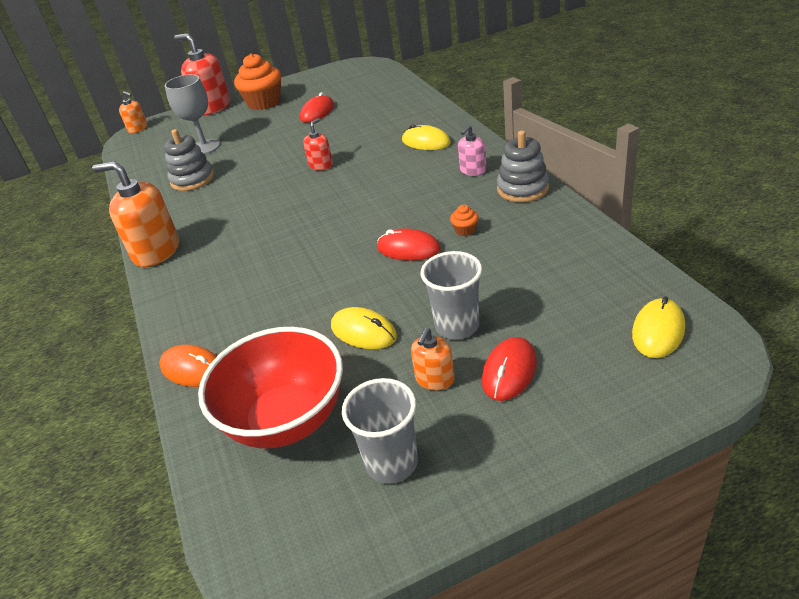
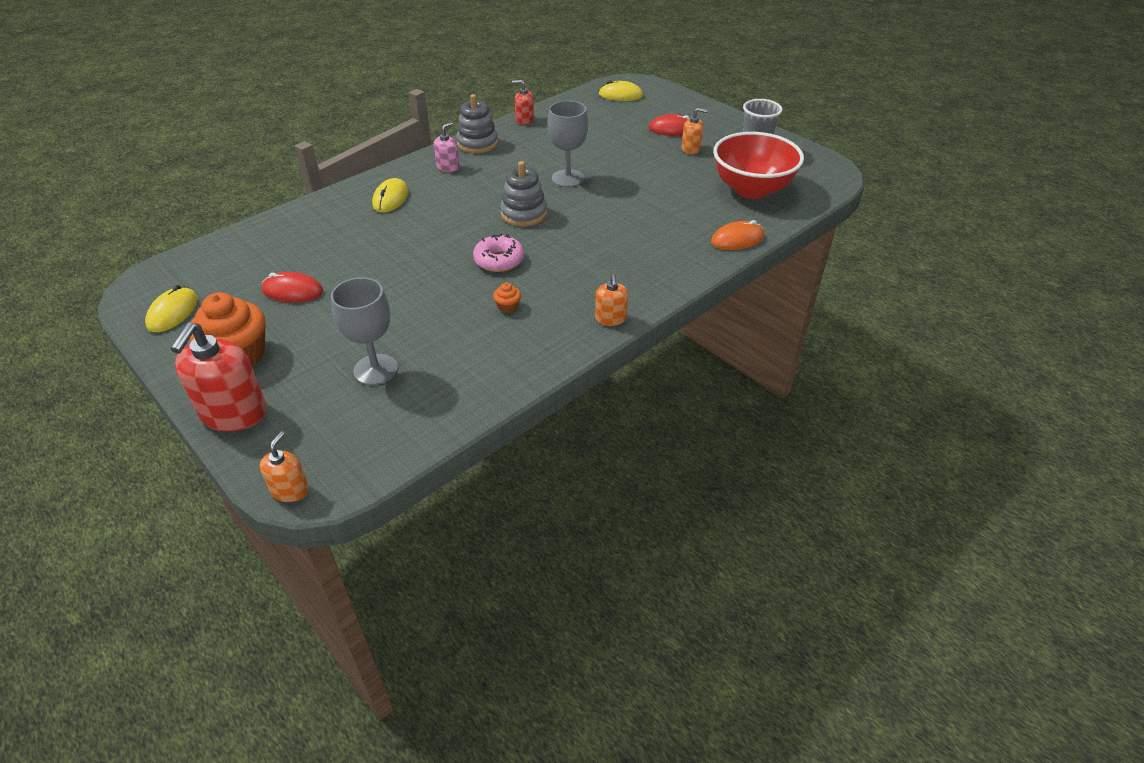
camera: 115 degrees left, 5 degrees up
orange soap dispenser [92,161,179,267] -> orange soap dispenser [595,274,628,326], size x0.53
orange mouse [159,345,217,387] -> orange mouse turned 60 degrees clockwise [711,220,764,250]
grey stacking toy [164,129,214,191] -> grey stacking toy moved to [500,161,547,226]
red soap dispenser [303,118,333,170] -> red soap dispenser moved to [512,80,534,125]
yellow mouse [331,307,397,349] -> yellow mouse moved to [145,285,198,332]
red mouse [377,228,441,261] -> grey goblet [547,101,588,187]
grey cup [421,251,482,339] -> none
orange cupcake [450,204,479,236] -> orange cupcake moved to [493,282,521,313]
pink soap dispenser [458,125,487,176] -> pink soap dispenser turned 75 degrees counterclockwise [434,122,460,172]
none -> pink donut [473,234,524,272]

